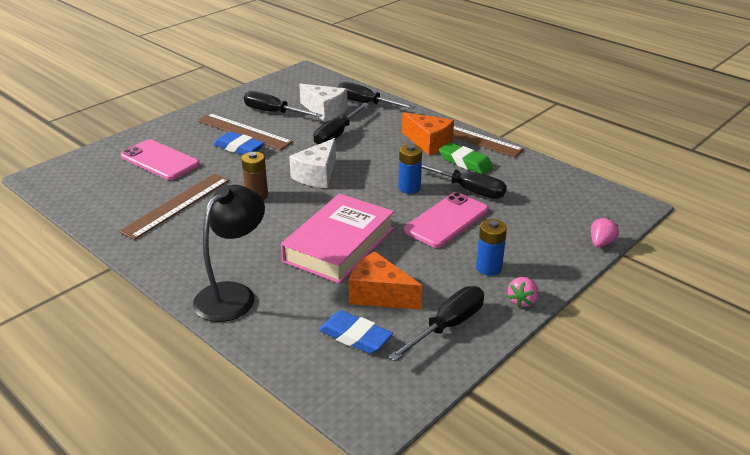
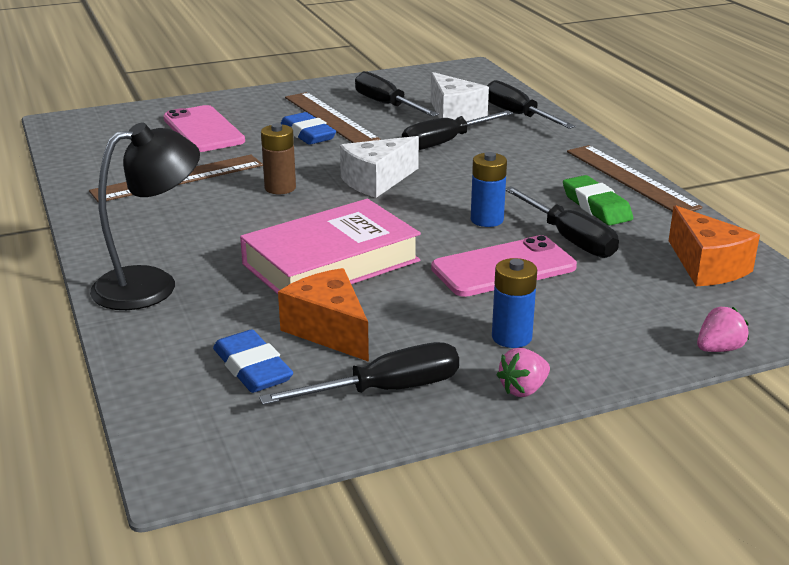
camera: 25 degrees right, 5 degrees down
orange cheese [402,112,454,155] -> orange cheese moved to [669,205,760,286]

